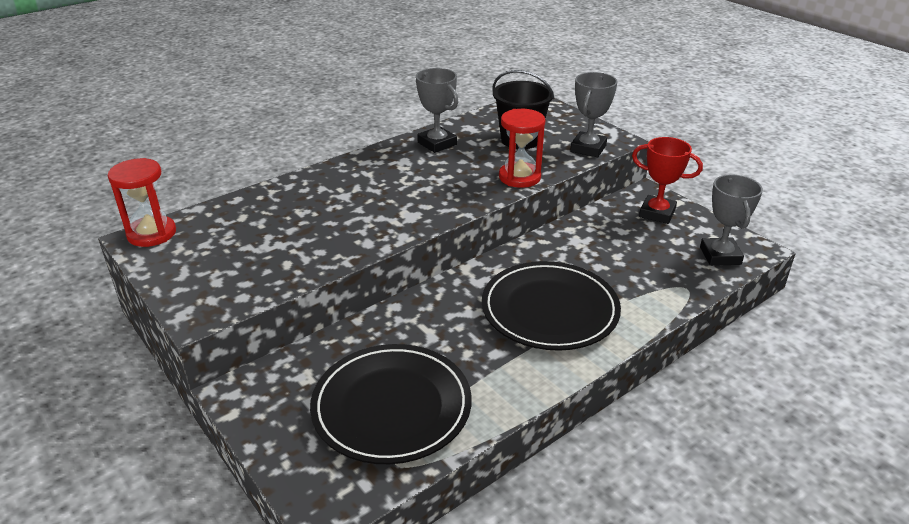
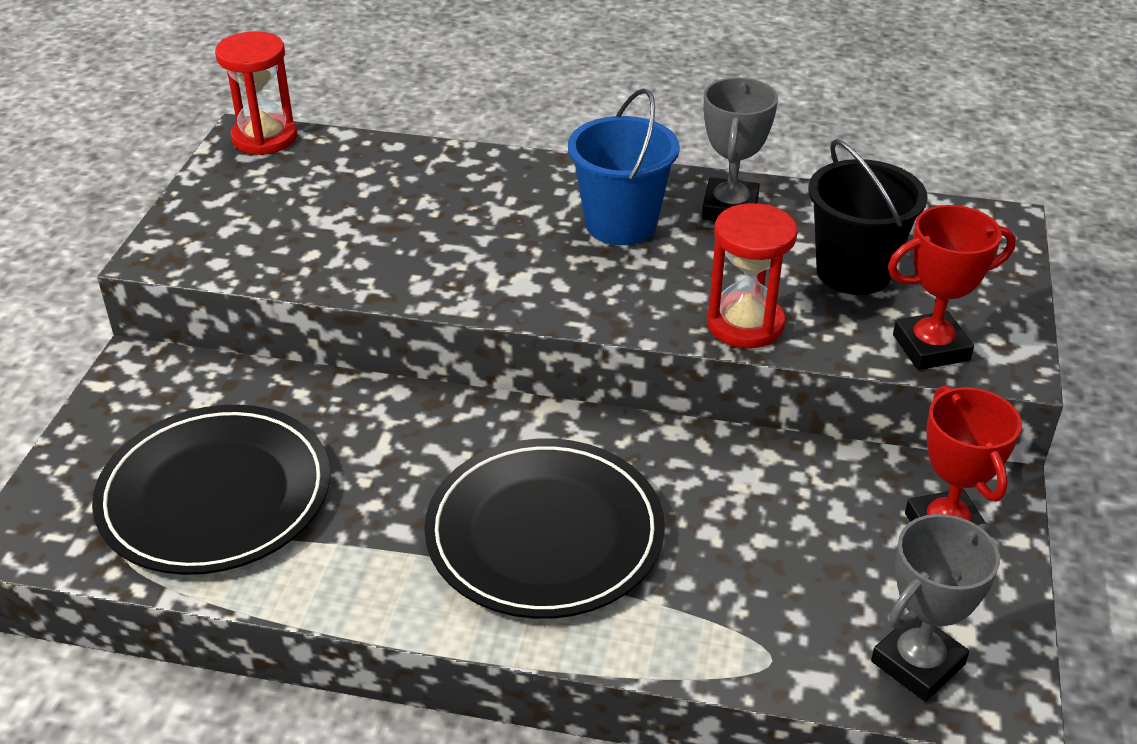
camera: 50 degrees right, 5 degrees up
grey trophy [570,72,617,157] -> red trophy [888,205,1016,370]
none -> blue bucket [568,88,680,245]

